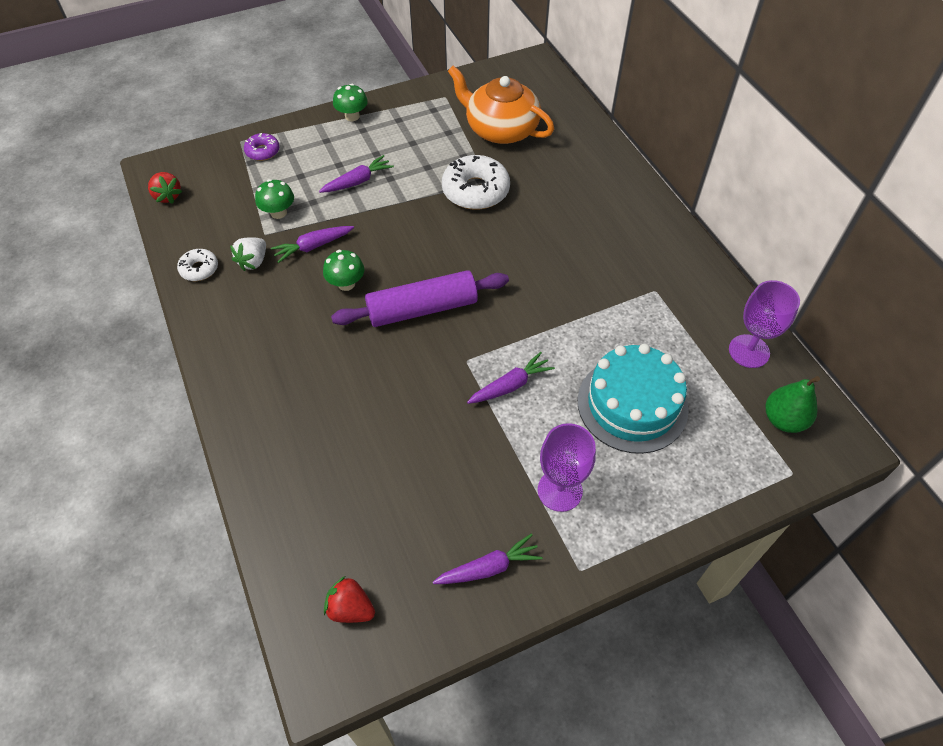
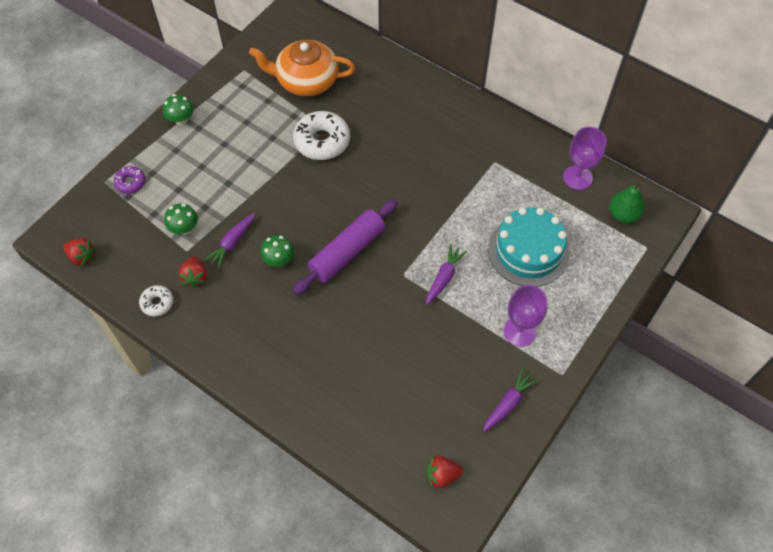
camera: 30 degrees left, 5 degrees up
white strawberry [230,237,266,271] -> red strawberry [178,256,207,288]
purple carrot [319,155,394,193] -> none

